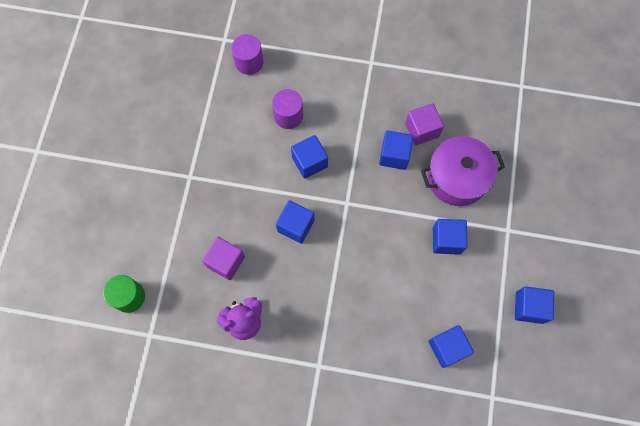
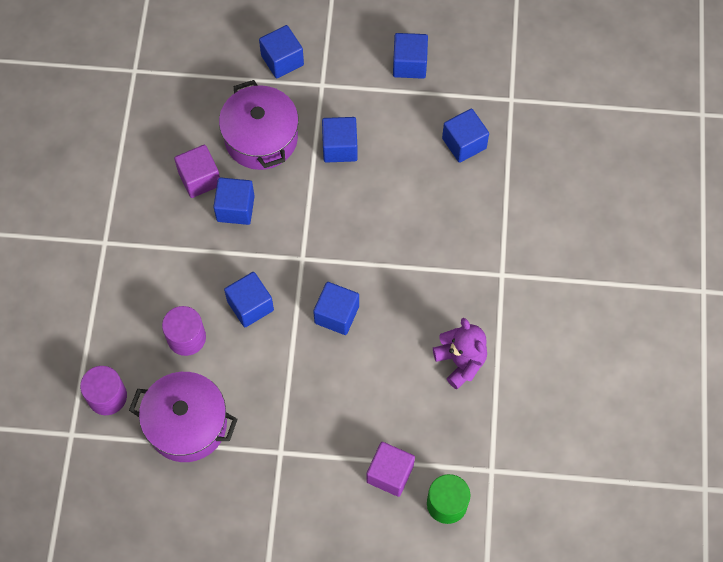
camera: 95 degrees left, 5 degrees down
purple cube [202,237,245,280] -> purple cube moved to [366,442,415,497]
none -> purple pot [129,372,238,462]
none -> blue cube [259,25,304,78]

